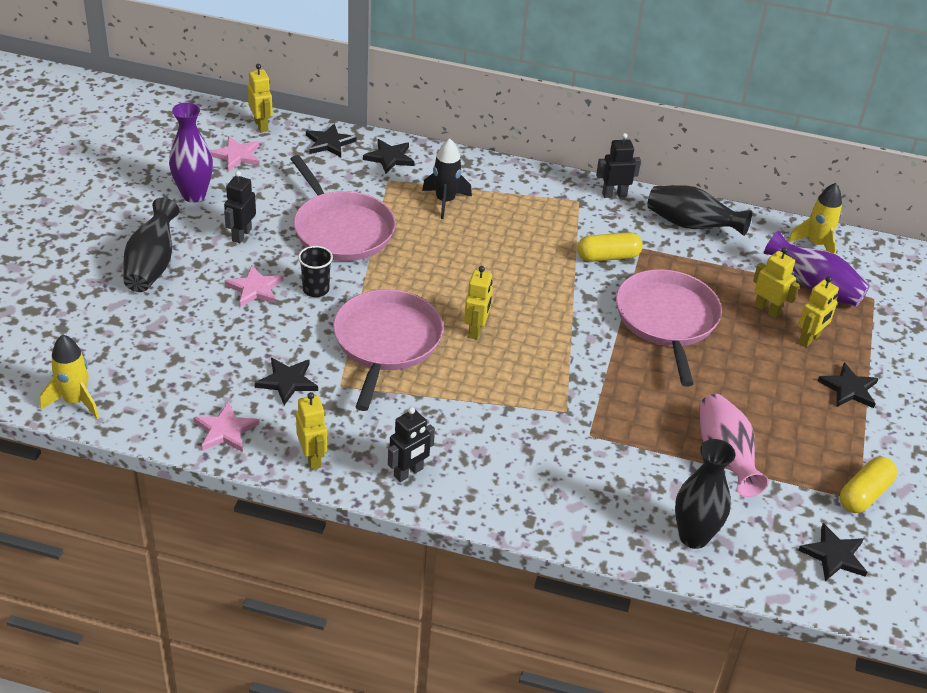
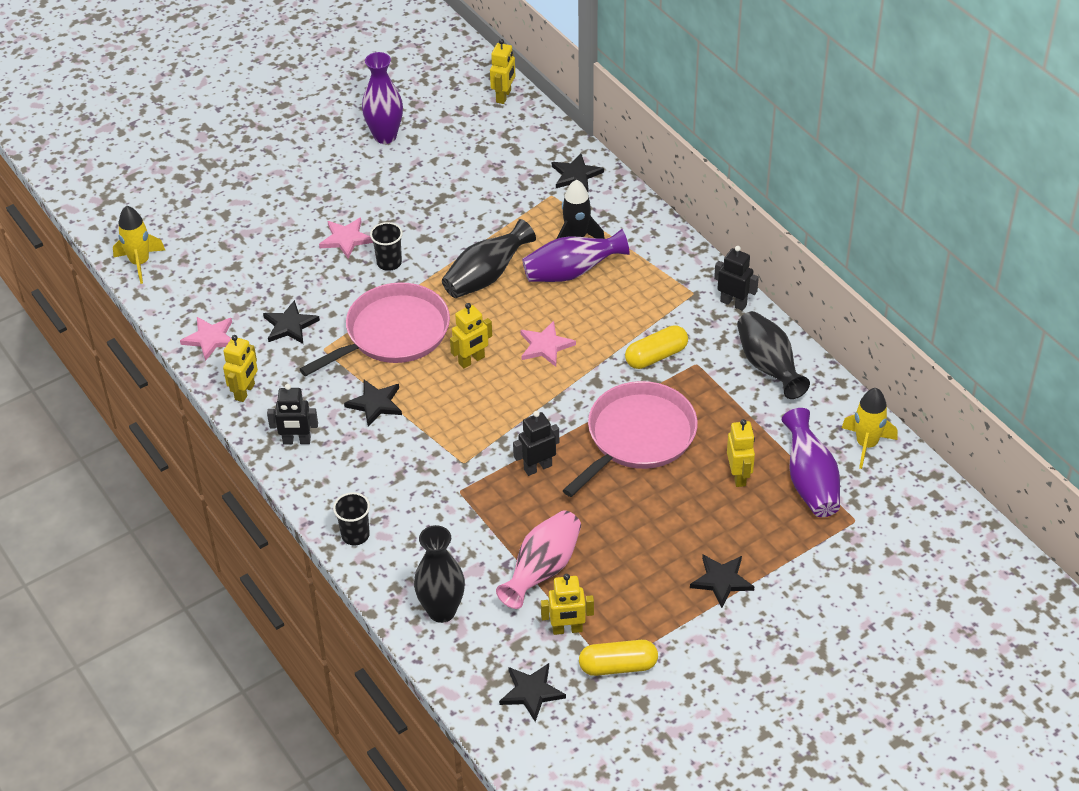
camera: 45 degrees right, 5 degrees up
black vase [123,198,179,292] -> black vase moved to [442,219,536,298]
pink star [210,136,259,171] -> pink star moved to [521,321,576,367]
black robot [224,171,256,243] -> black robot moved to [513,411,559,476]
pink pan [291,155,396,261] -> none
black star [306,123,356,157] -> black star moved to [344,380,402,427]
yellow capsule [577,232,643,262] -> yellow capsule turned 60 degrees counterclockwise [625,325,688,369]
yellow robot [798,276,839,347] -> yellow robot moved to [541,574,594,635]
none -> black cup [333,492,370,545]
none -> purple vase [522,229,630,282]

